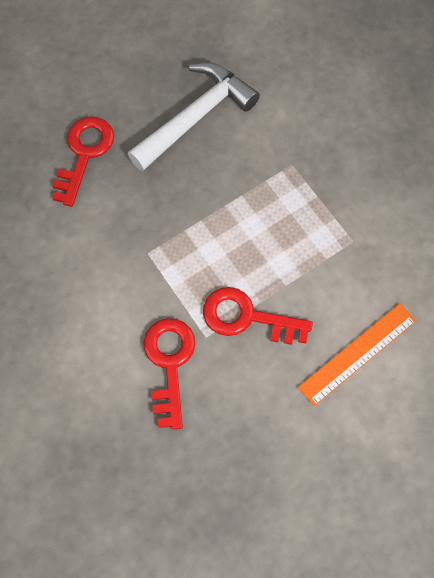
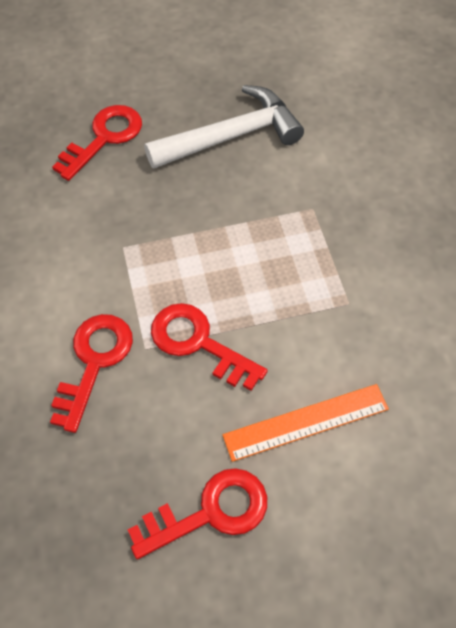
camera: 20 degrees right, 10 degrees down
none -> red key [128,468,267,559]

